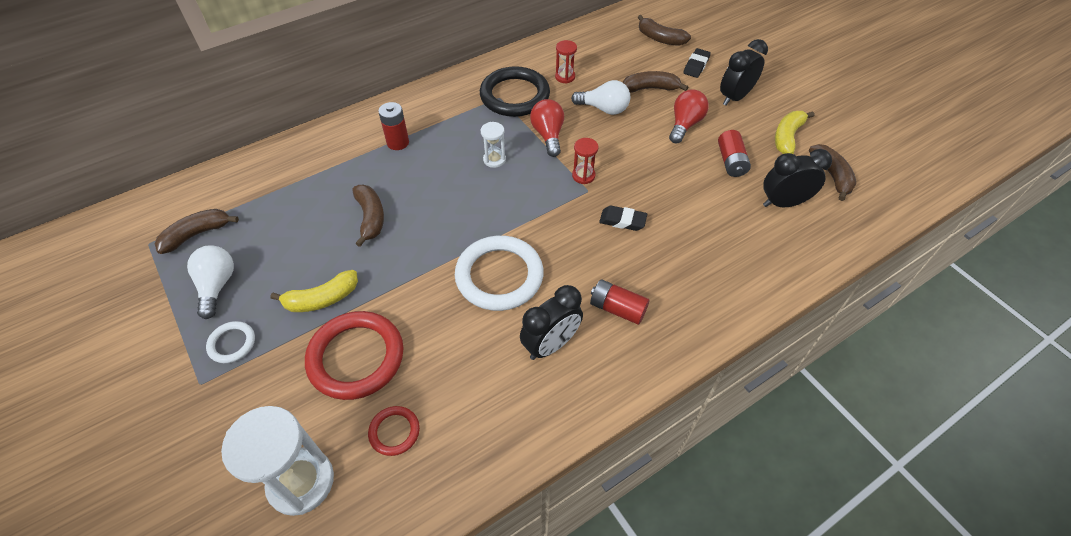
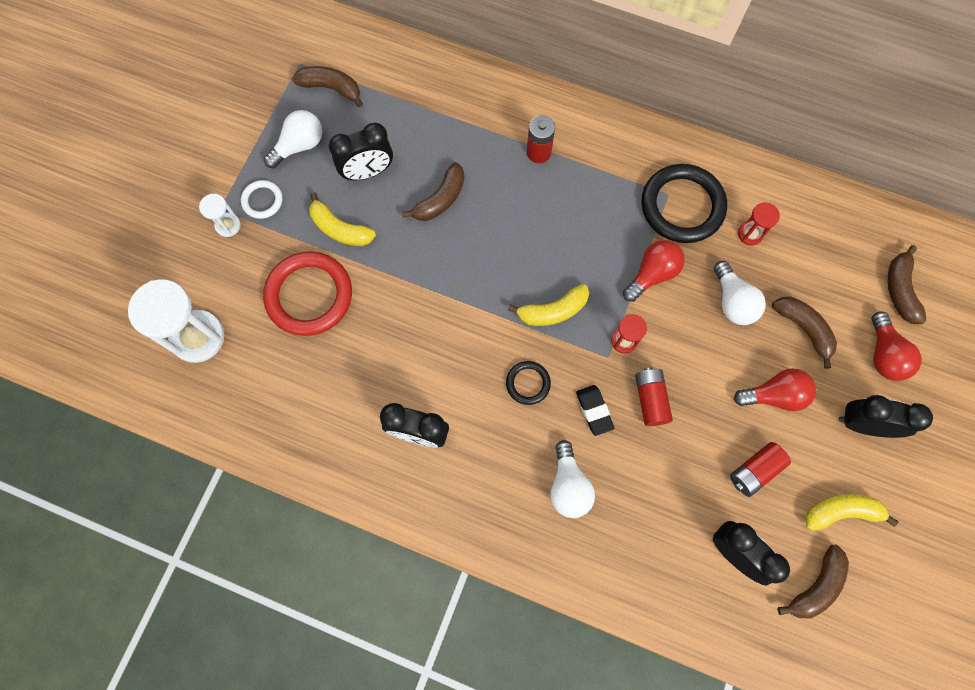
camera: 55 degrees right, 20 degrees up
red ring [368,406,420,456] -> none
white ring [455,235,544,311] -> none
white hourglass [481,122,506,168] -> white hourglass moved to [199,194,241,237]
red battery [590,279,650,325] -> red battery moved to [635,368,673,426]
black eraser [683,48,711,78] -> red light bulb [871,311,922,381]
none -> black clock [329,122,393,180]
none -> black ring [506,361,551,405]
none -> yellow banana [508,284,589,326]
none -> white light bulb [550,440,595,518]

